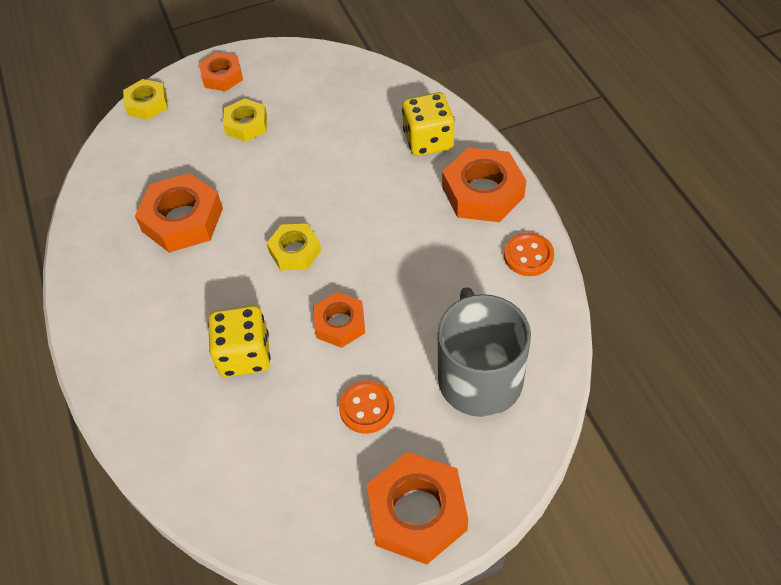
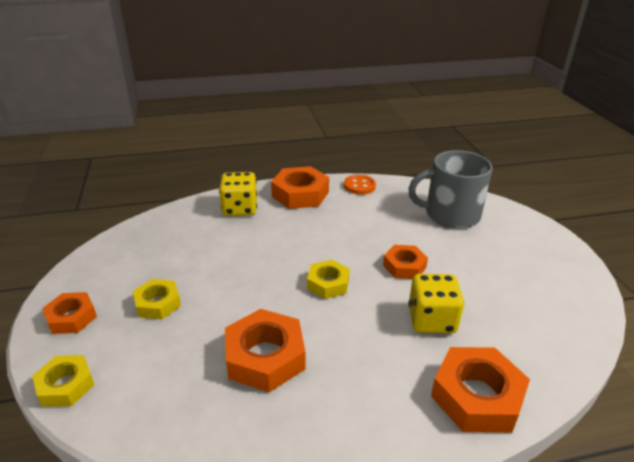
camera: 85 degrees left, 20 degrees down
orange button [339,380,395,434] -> none
orange nut [367,452,468,565] -> orange nut moved to [431,347,530,433]

